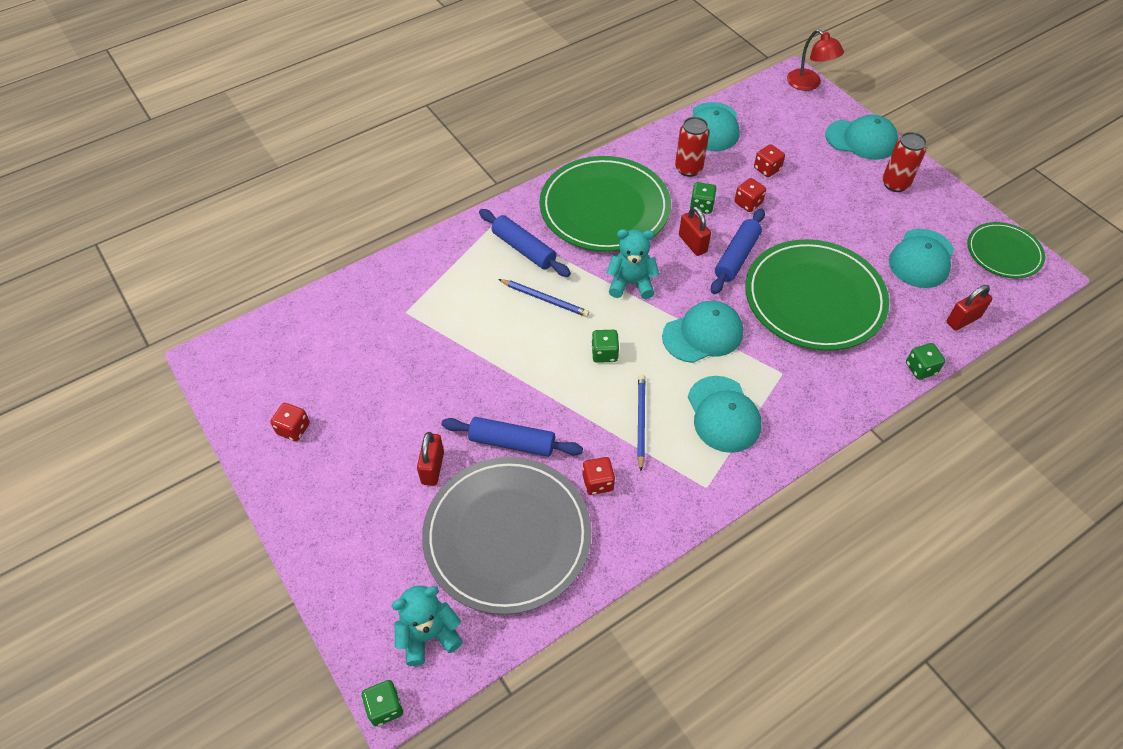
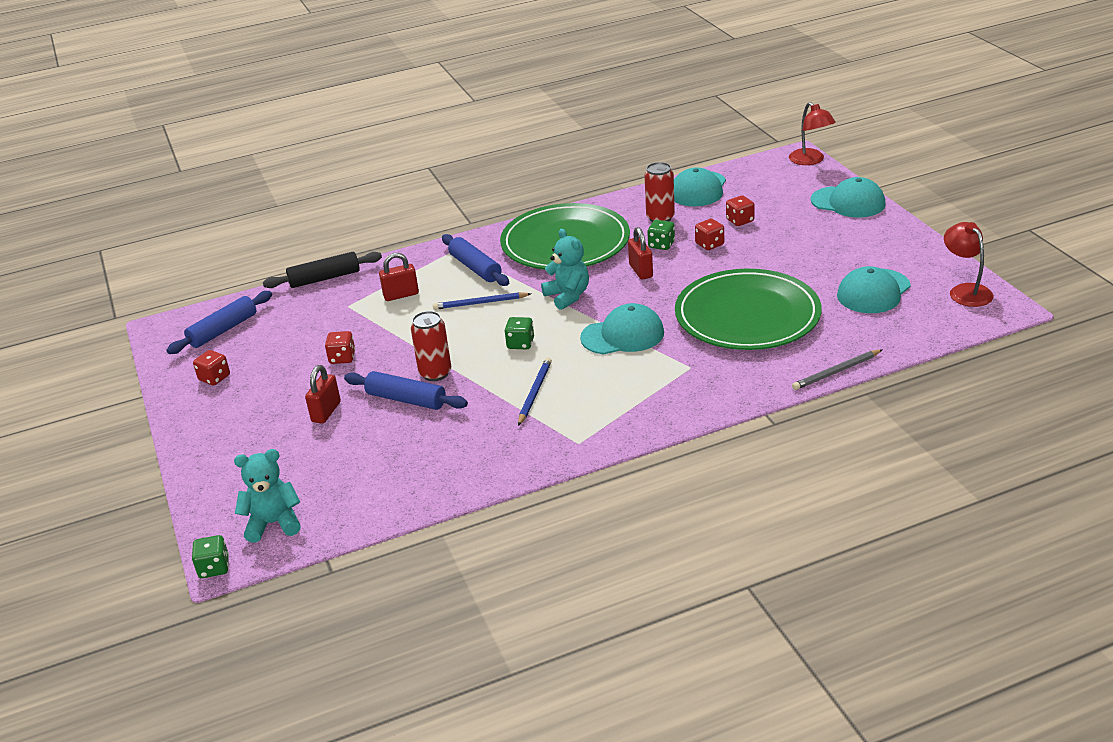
camera: 15 degrees right, 20 degrees down
grey plate [422,457,591,615] -> none
blue pencil [498,279,589,317] -> blue pencil turned 135 degrees clockwise [433,292,531,310]
red dice [583,457,615,495] -> red dice moved to [325,331,355,364]
turquoise teddy bear [606,229,659,299] -> turquoise teddy bear turned 45 degrees clockwise [541,229,589,310]
turquoise cap [688,376,761,453] -> none
blue rolling pin [711,208,765,294] -> blue rolling pin moved to [166,291,272,354]
red can [883,132,927,192] -> red can moved to [411,311,451,381]
green dice [906,343,945,380] -> grey pencil [792,349,883,390]
red padlock [946,285,992,330] -> red padlock moved to [379,253,419,301]
green plate [967,222,1045,278] -> red lamp [944,222,994,307]
none -> black rolling pin [263,252,382,288]

